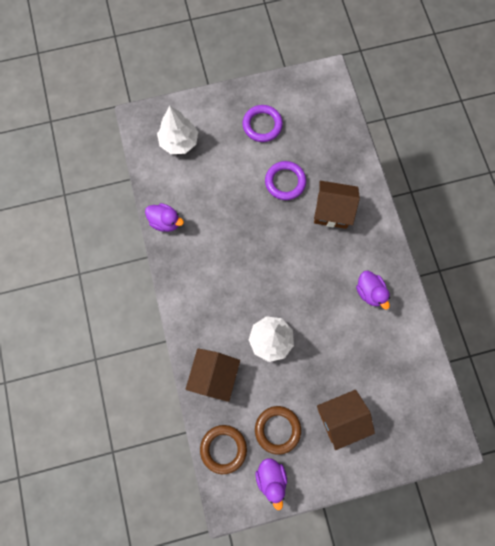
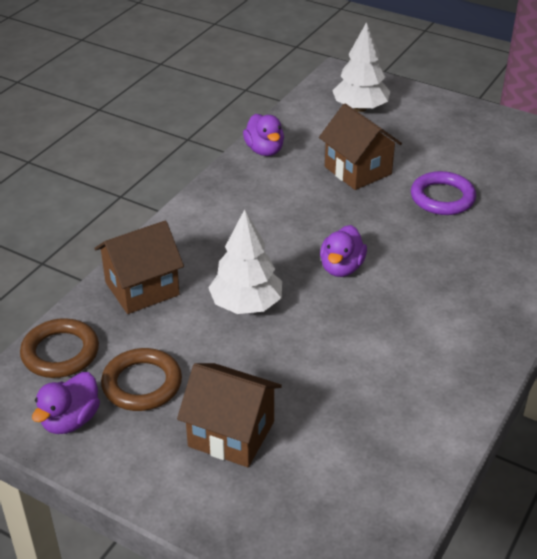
camera: 45 degrees right, 35 degrees down
purple ring [242,105,283,142] -> none
brown house [314,181,360,229] -> brown house moved to [319,104,402,190]
purple duck [356,271,390,310] -> purple duck moved to [320,225,367,277]

